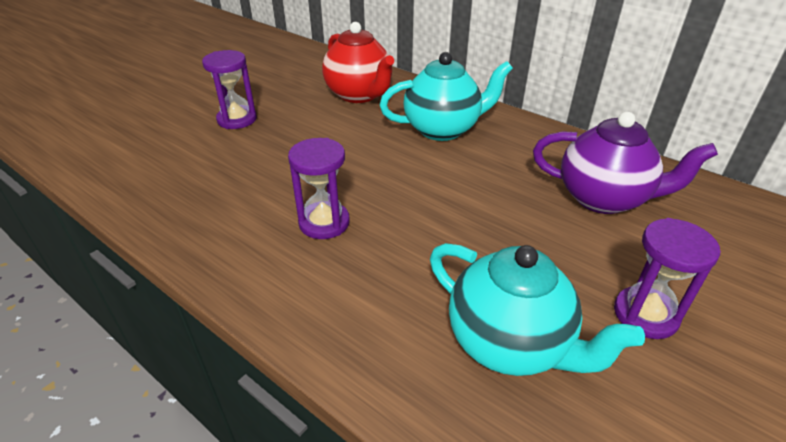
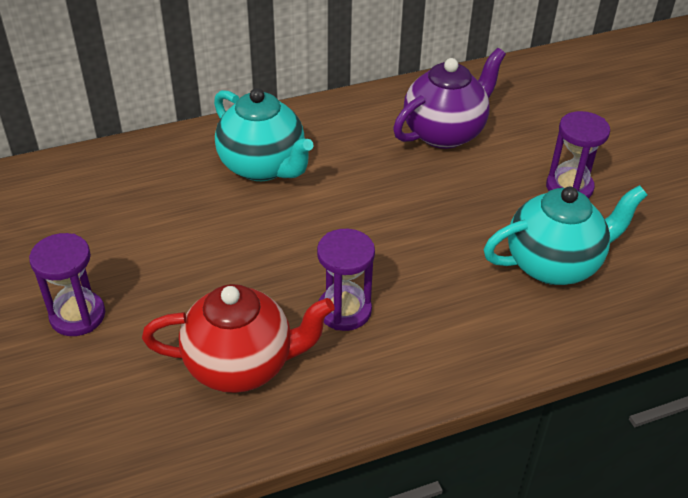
camera: 60 degrees left, 5 degrees up
red teapot [322,22,394,103] -> red teapot moved to [142,284,334,393]
turquoise teapot [380,52,513,141] -> turquoise teapot turned 120 degrees clockwise [214,88,313,181]

